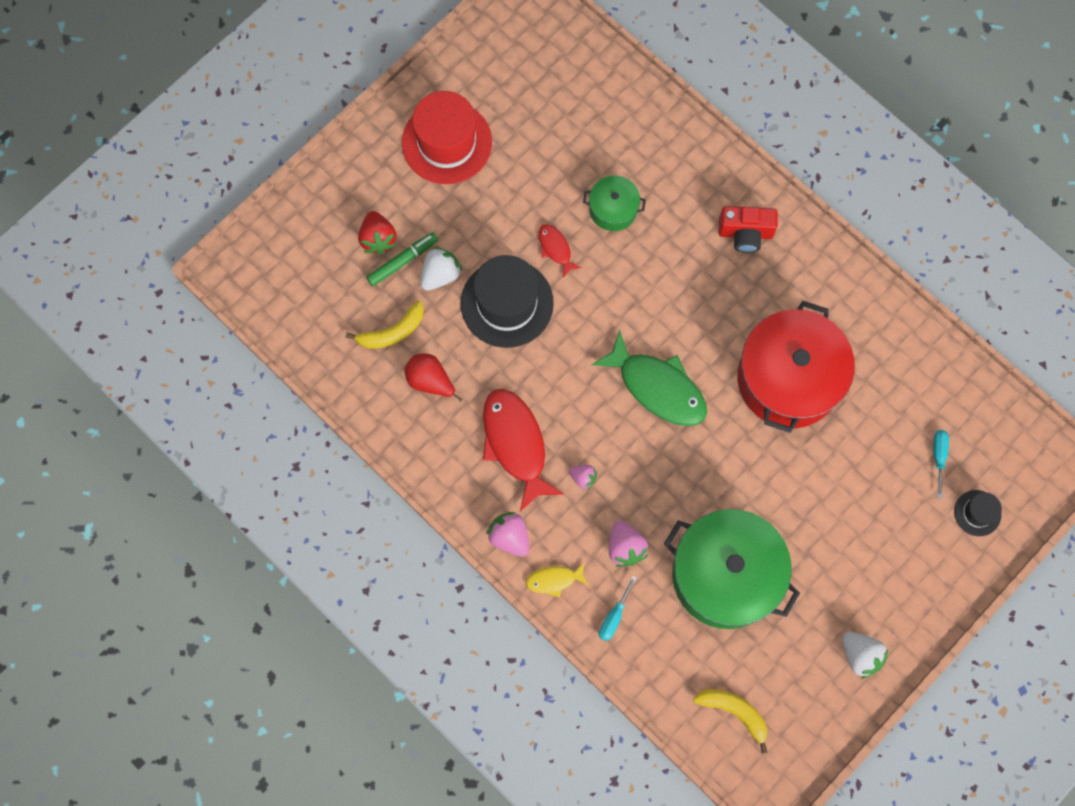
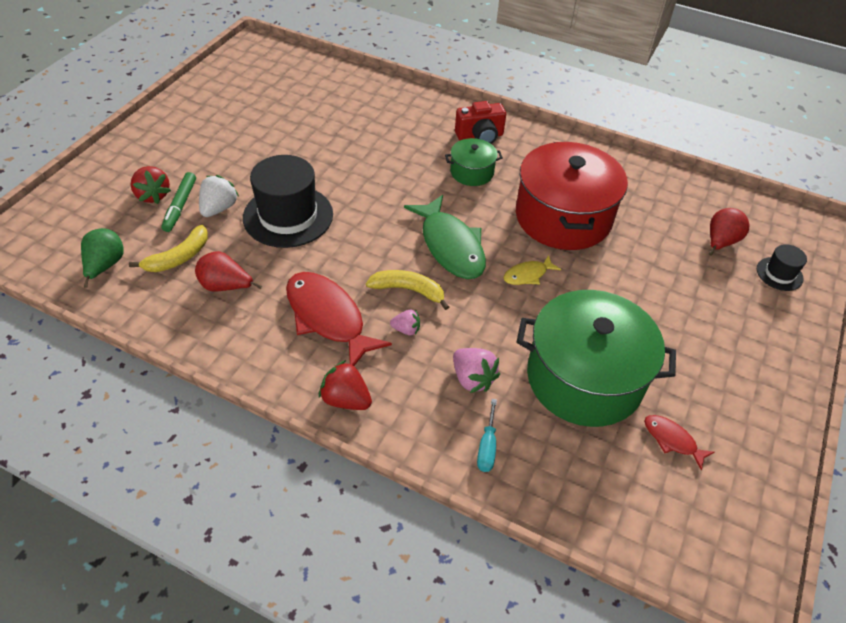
camera: 20 degrees left, 25 degrees down
green marker [366,232,438,286] -> green marker turned 150 degrees clockwise [161,172,196,232]
red hat [402,91,492,184] -> none
pink strawberry [486,512,530,557] -> red strawberry [319,360,372,410]
yellow fish [526,562,589,598] -> yellow fish moved to [503,255,561,285]
red fish [539,224,582,277] -> red fish moved to [644,415,715,471]
green pot [583,175,646,231] -> green pot moved to [445,138,503,186]
green fish [591,330,707,426] -> green fish turned 45 degrees clockwise [404,195,486,279]
yellow banana [693,689,768,754] -> yellow banana moved to [366,270,449,310]
white strawberry [843,632,888,679] -> none
turquoise screwdriver [933,430,949,498] -> red pear [709,208,749,256]
none -> green pear [81,228,124,288]

